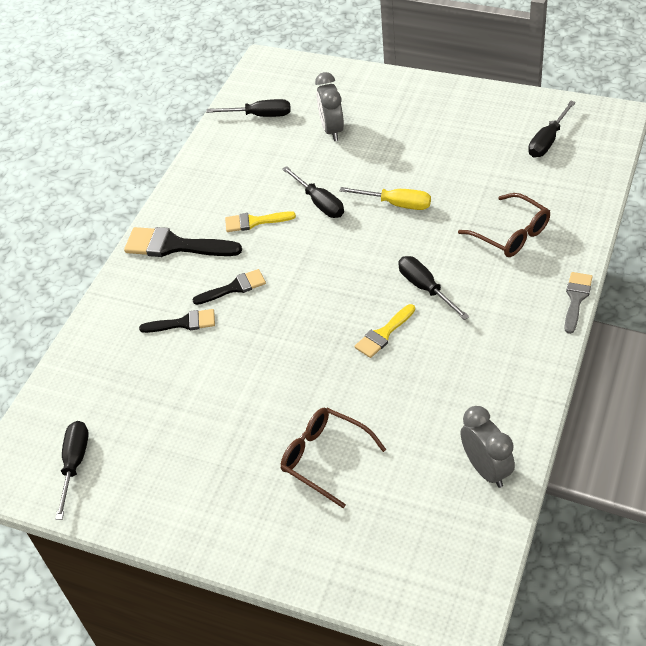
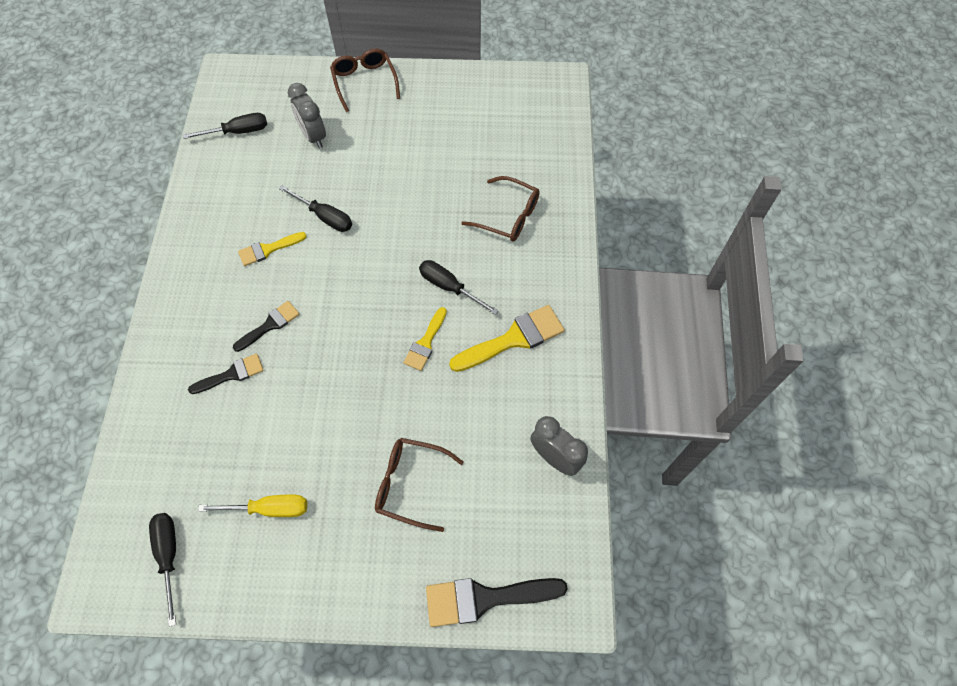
camera: 25 degrees left, 15 degrees up
black brush [124,227,242,257] -> black brush moved to [426,578,568,627]
yellow screwdriver [339,187,431,210] -> yellow screwdriver moved to [198,494,307,517]
black screwdriver [528,101,576,157] -> none
grey brush [564,272,593,334] -> none
none -> brown glasses [330,48,400,112]
none -> yellow brush [449,305,565,372]

